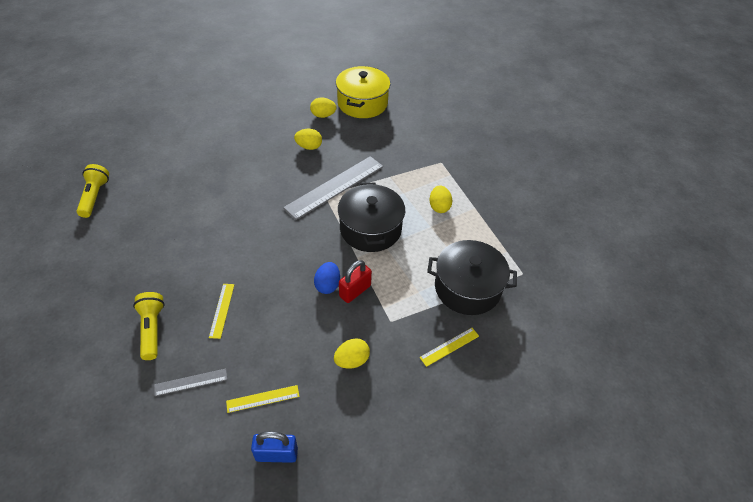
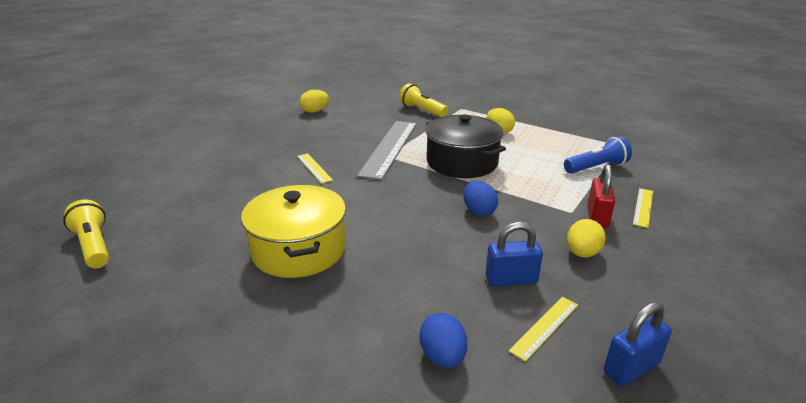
camera: 30 degrees left, 20 degrees down
yellow flashlight [133,292,165,360] -> yellow flashlight moved to [399,83,448,117]
grey ruler [154,369,227,396] -> blue egg [419,313,467,368]
yellow ruler [209,284,234,339] -> yellow ruler moved to [297,153,333,184]
yellow egg [294,129,322,150] -> none
yellow pot [336,66,390,118] -> yellow pot moved to [241,185,346,278]
red padlock [339,260,372,303] -> red padlock moved to [587,164,615,228]
black pot [427,240,517,315] -> blue flashlight [564,136,632,173]
none -> blue padlock [485,222,543,287]

